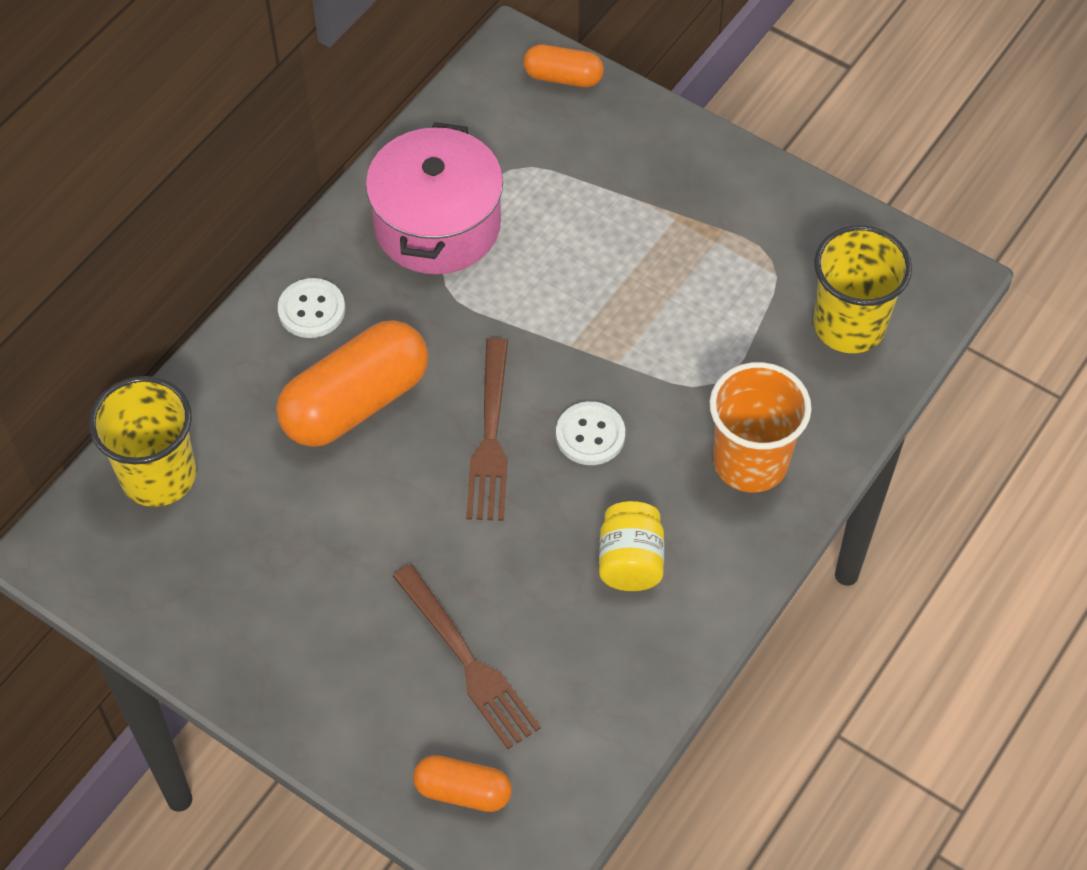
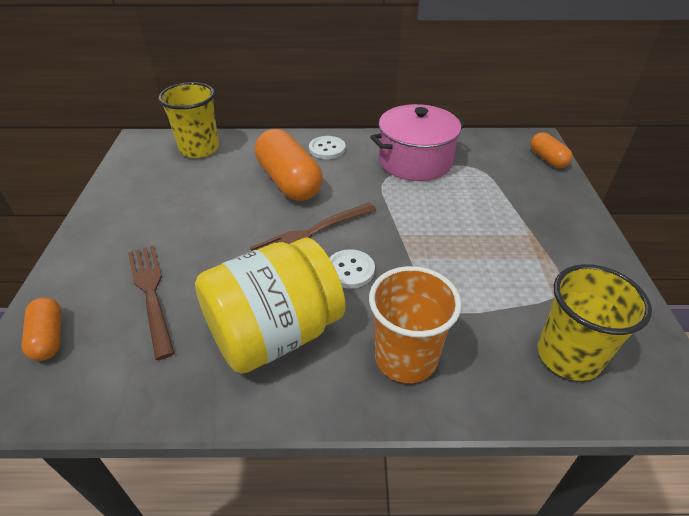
camera: 55 degrees right, 15 degrees down
orange capsule [276,320,428,447] -> orange capsule turned 45 degrees clockwise [255,129,323,201]
brown fork [393,564,541,749] -> brown fork turned 135 degrees clockwise [128,245,175,360]
yellow jar [599,501,664,591] -> yellow jar [195,237,345,374], size x2.02

